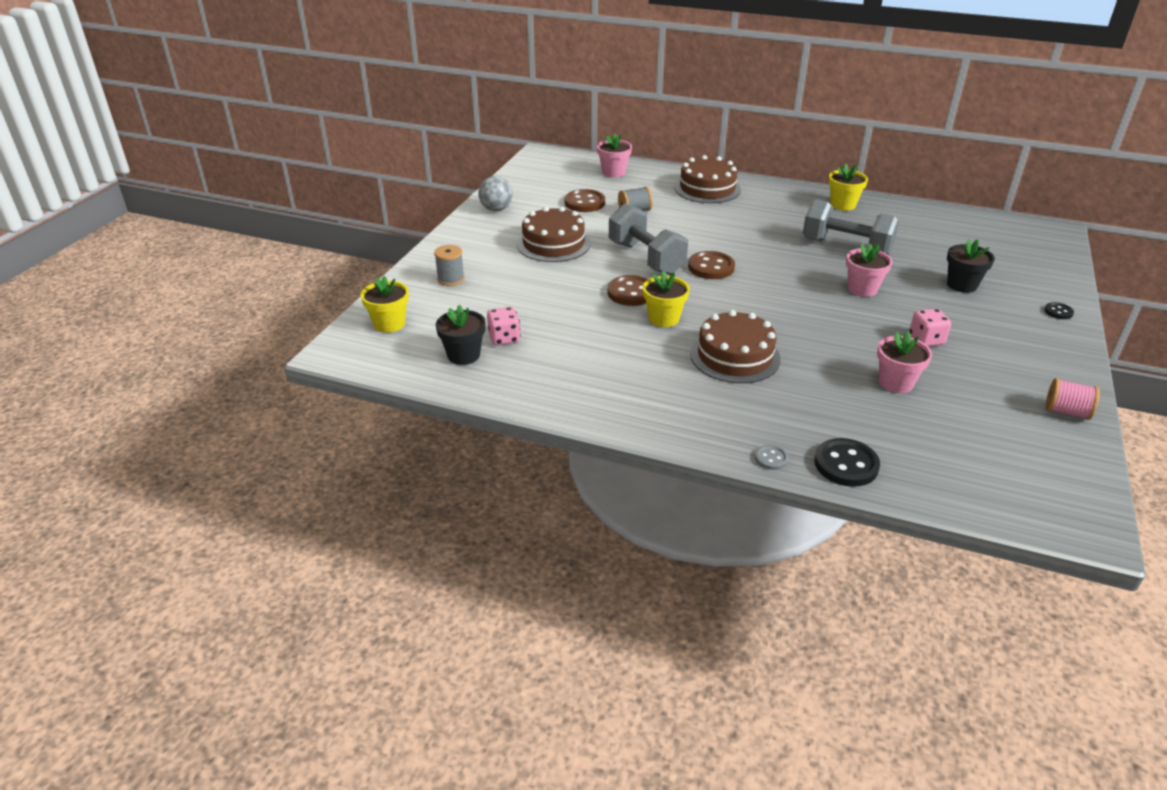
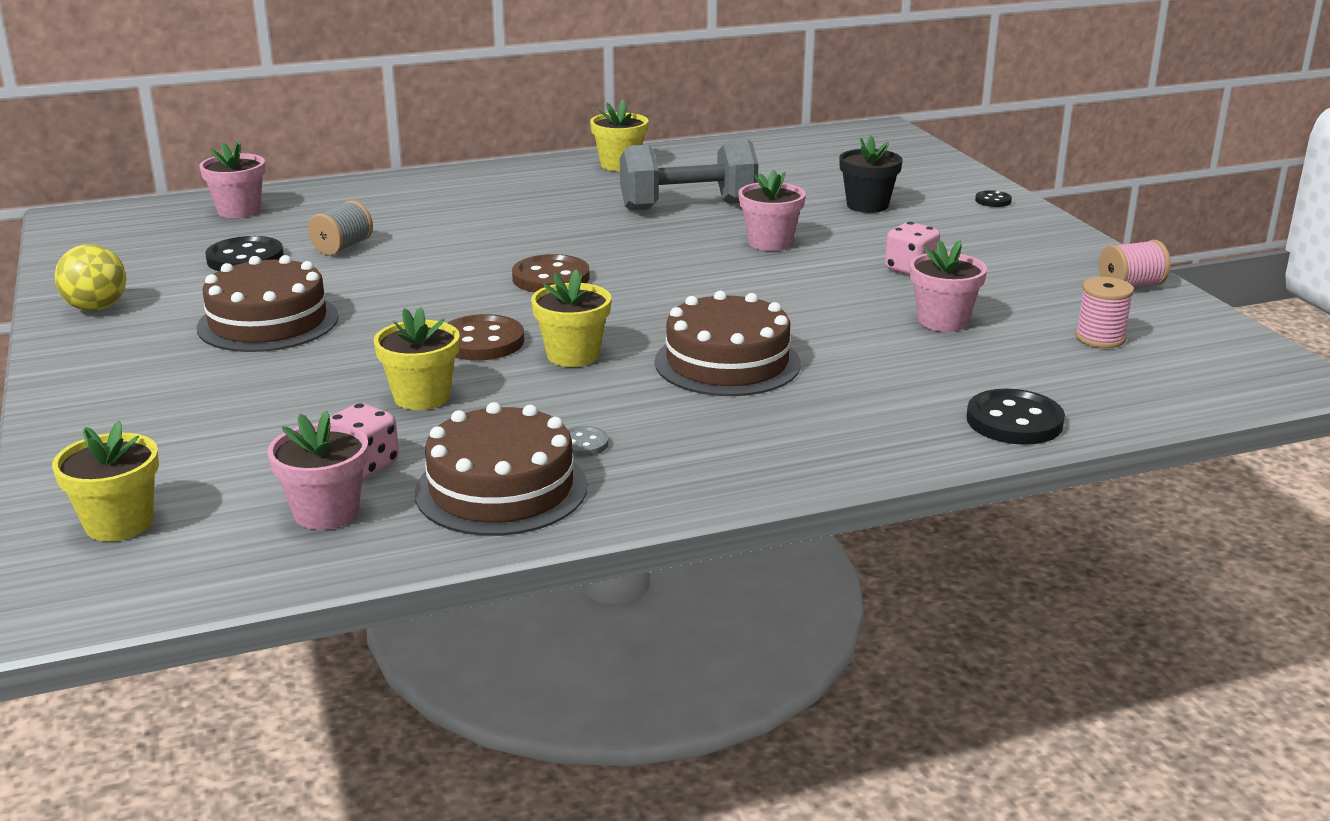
camera: 40 degrees left, 10 degrees down
grey spool [434,245,465,286] -> none
black flower pot [436,305,486,365] -> pink flower pot [267,411,368,530]
grey ball [478,176,513,211] -> yellow ball [55,244,126,311]
brown button [565,189,605,212] -> black button [205,236,284,271]
grey dumbbell [609,204,688,275] -> none
brown cake [674,155,741,203] -> brown cake moved to [414,402,587,536]
grey button [755,445,789,470] -> grey button moved to [567,426,609,457]
none -> yellow flower pot [374,307,460,410]
none -> pink spool [1075,277,1134,348]

